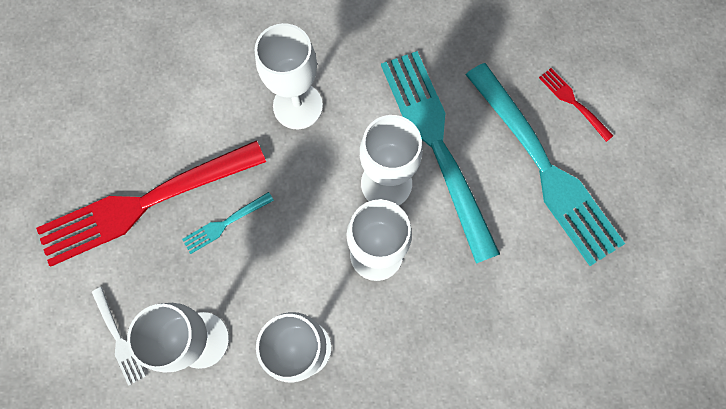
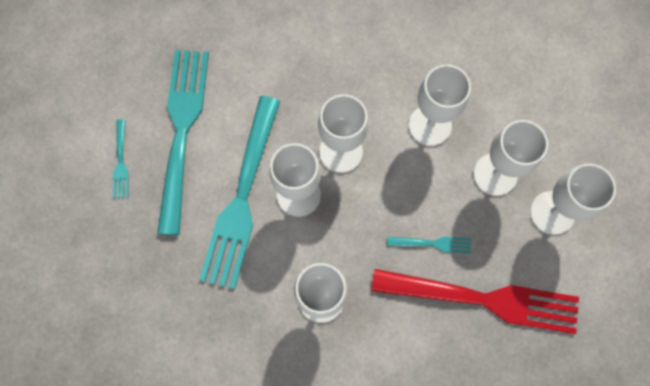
camera: 145 degrees left, 0 degrees up
white fork [92,287,146,386] -> white goblet [530,164,616,235]
red fork [539,68,614,142] -> turquoise fork [113,119,129,198]

